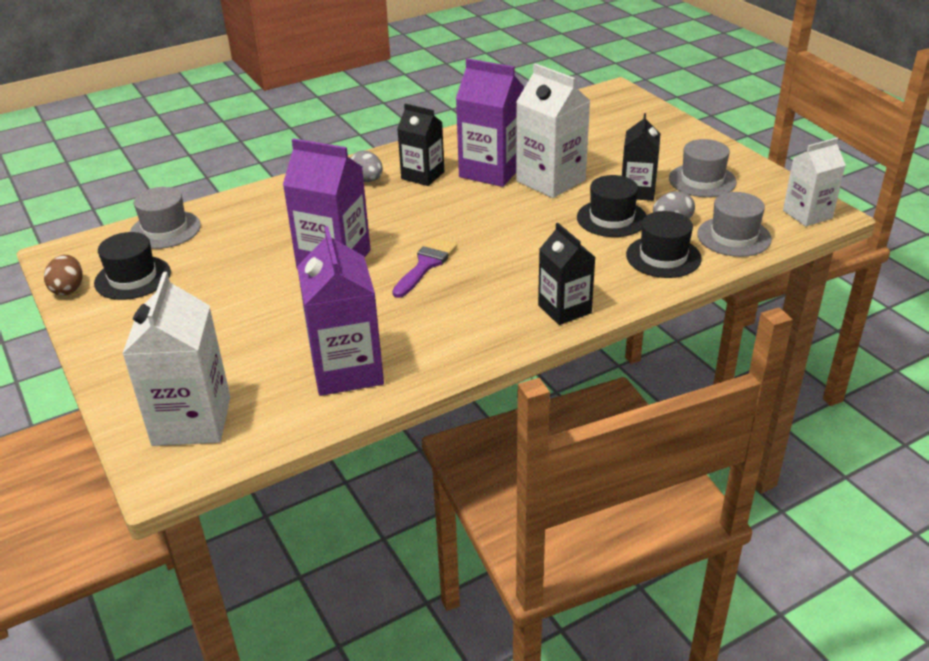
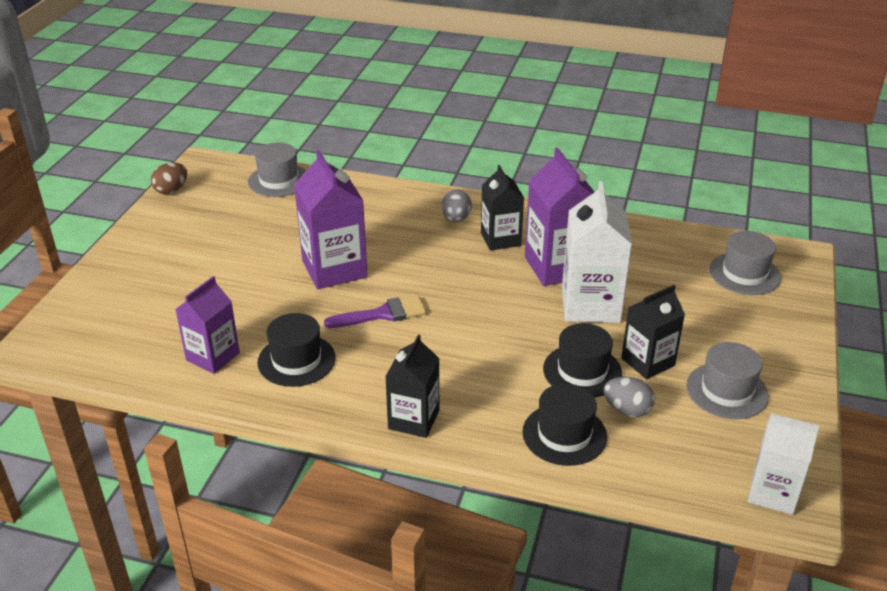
camera: 45 degrees right, 0 degrees up
black hat [94,232,171,300] -> black hat moved to [257,313,336,387]
white carton [122,272,230,446] -> none
purple carton [297,226,384,396] -> purple carton [175,276,240,374], size x0.65
grey hat [697,192,772,257] -> grey hat moved to [709,231,781,295]

